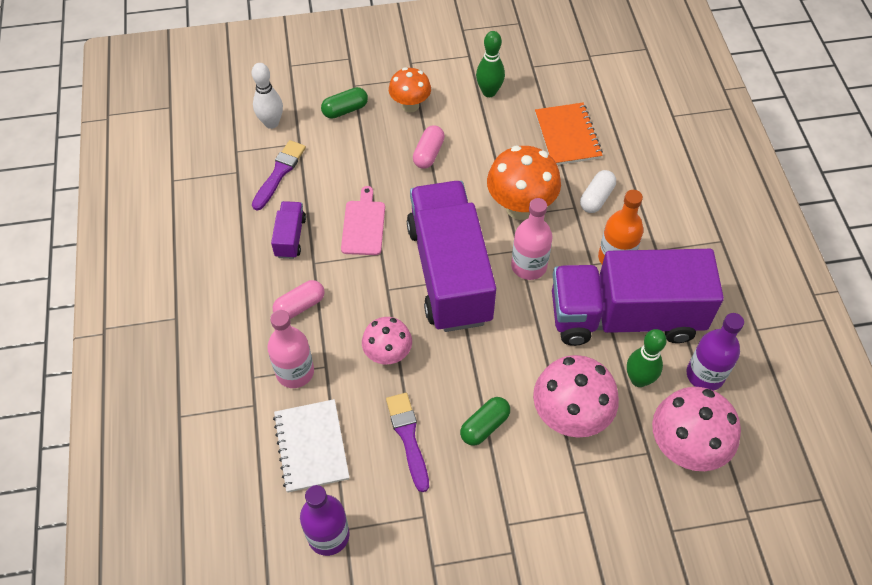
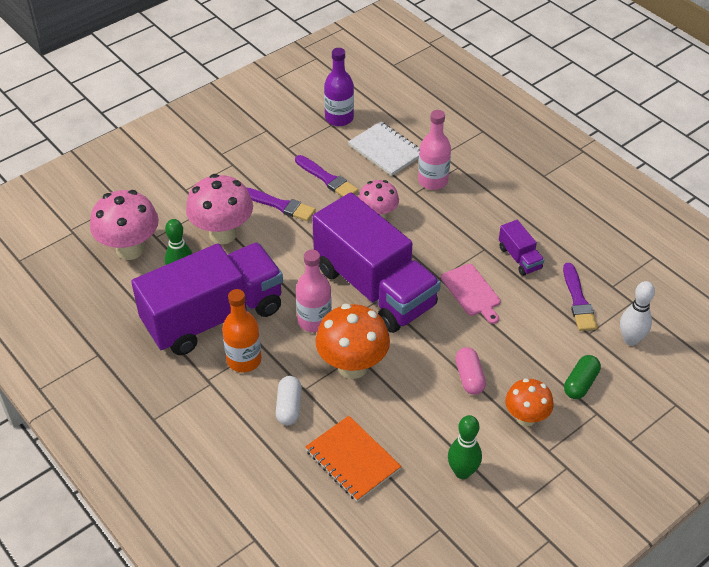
camera: 150 degrees right, 10 degrees down
pink capsule [273,280,325,319] -> none
green capsule [460,397,510,446] -> purple brush [246,187,316,221]
purple bottle [686,313,744,391] -> none

